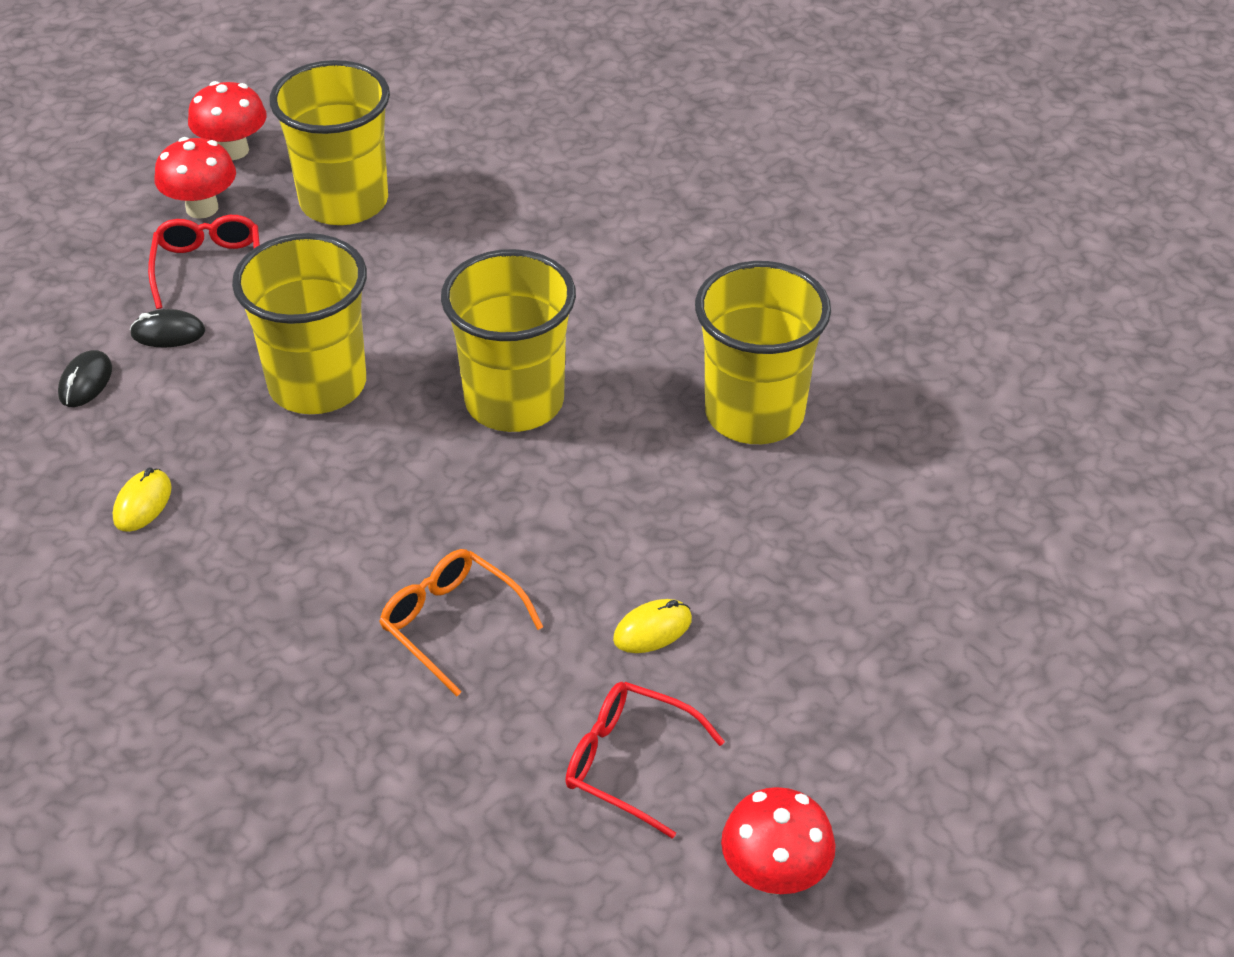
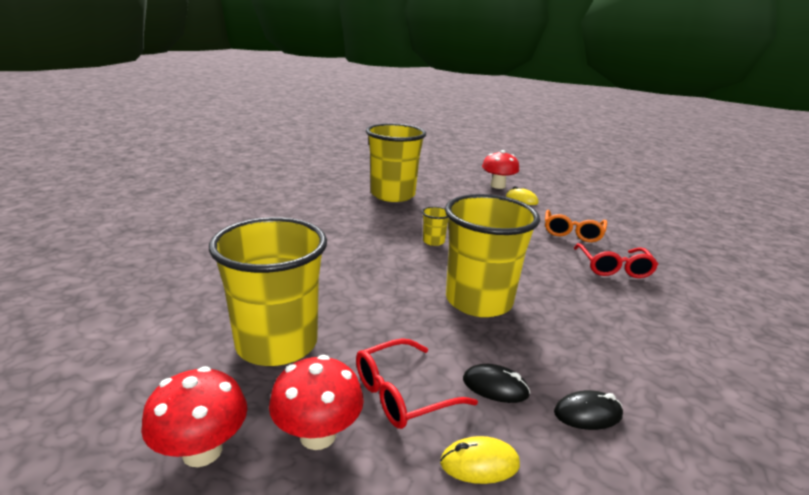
camera: 115 degrees left, 20 degrees down
yellow mouse [113,468,172,532] -> yellow mouse moved to [440,436,520,484]
black mouse [130,309,205,348] -> black mouse turned 45 degrees counterclockwise [463,364,530,403]
yellow cup [441,249,576,432] -> yellow cup [422,207,448,246], size x0.41
red glasses [565,682,725,839] -> red glasses moved to [574,243,659,278]
red mushroom [721,787,836,894] -> red mushroom moved to [482,150,520,189]

